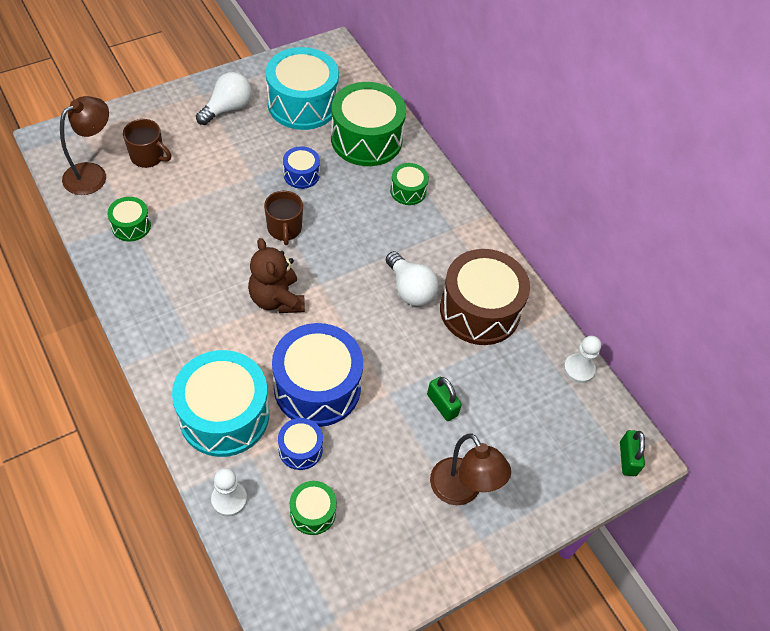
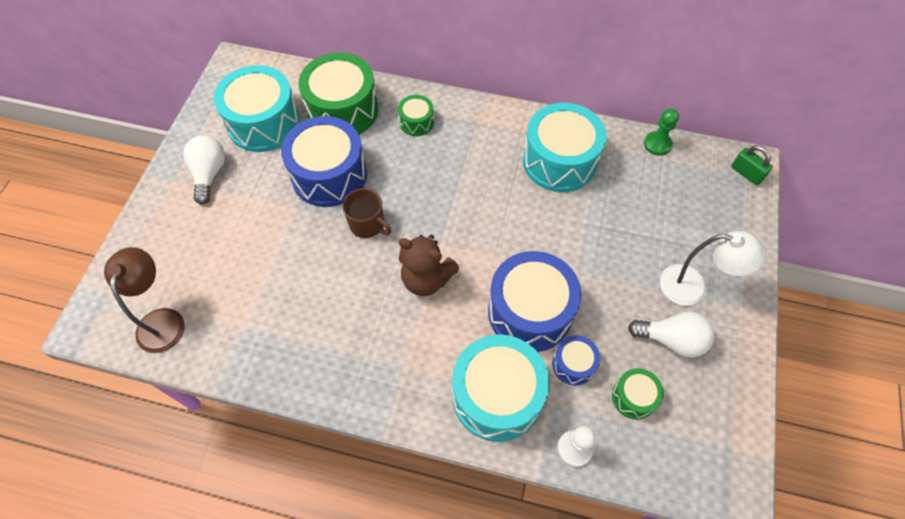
camera: 40 degrees left, 5 degrees up
green drum [107,197,151,241] -> none
brown mug [123,119,171,168] -> none
blue drum [283,146,320,189] -> blue drum [281,116,367,207], size x2.06
white light bulb [386,251,439,306] -> white light bulb moved to [628,312,714,358]
green padlock [427,377,462,421] -> none
brown lamp [430,433,511,505] -> white lamp [660,231,766,306]
brown drum [440,249,530,345] -> turquoise drum [523,103,606,192]
white pawn [564,336,601,383] -> green pawn [644,109,679,156]

